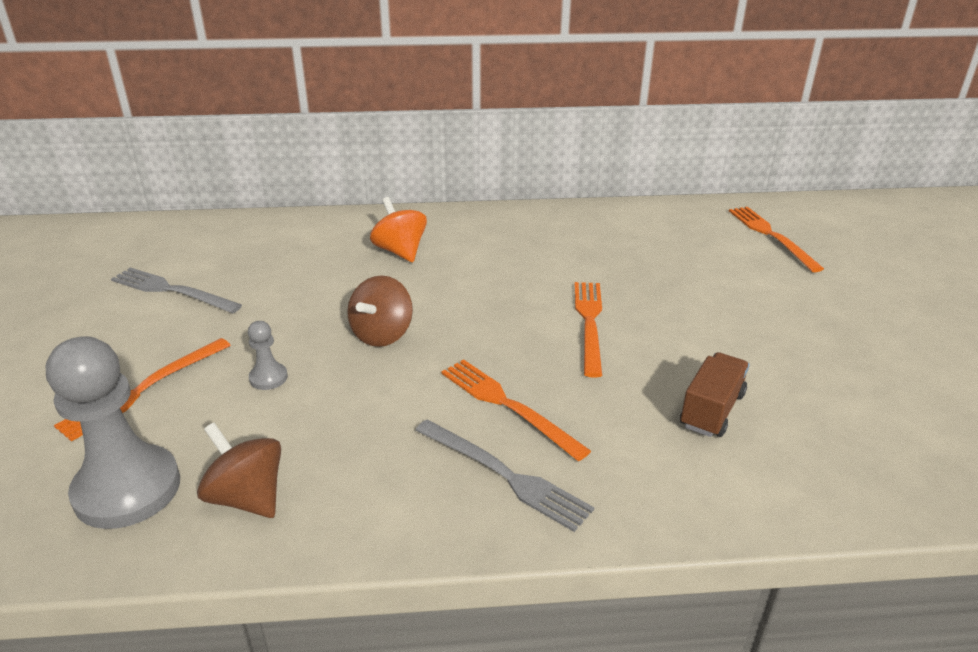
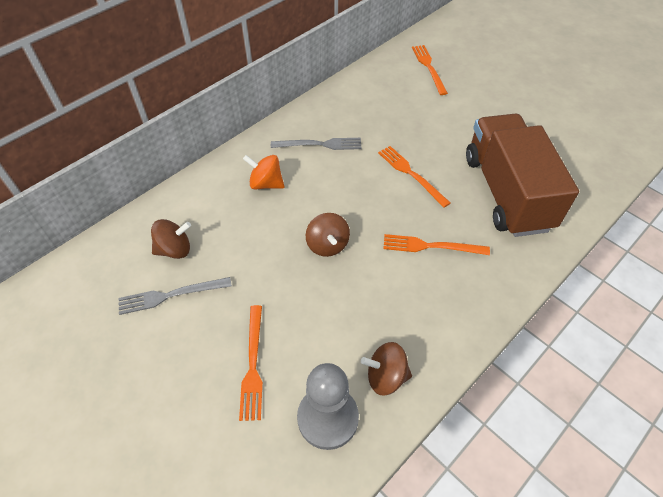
camera: 40 degrees left, 20 degrees up
grey pawn [248,321,288,390] -> none
grey fork [415,420,594,532] -> grey fork moved to [271,138,361,150]
brown truck [680,352,749,437] -> brown truck [466,114,579,237], size x2.49
orange fork [729,207,824,272] -> orange fork turned 45 degrees clockwise [412,45,448,95]
none -> brown spinning top [151,219,191,259]

